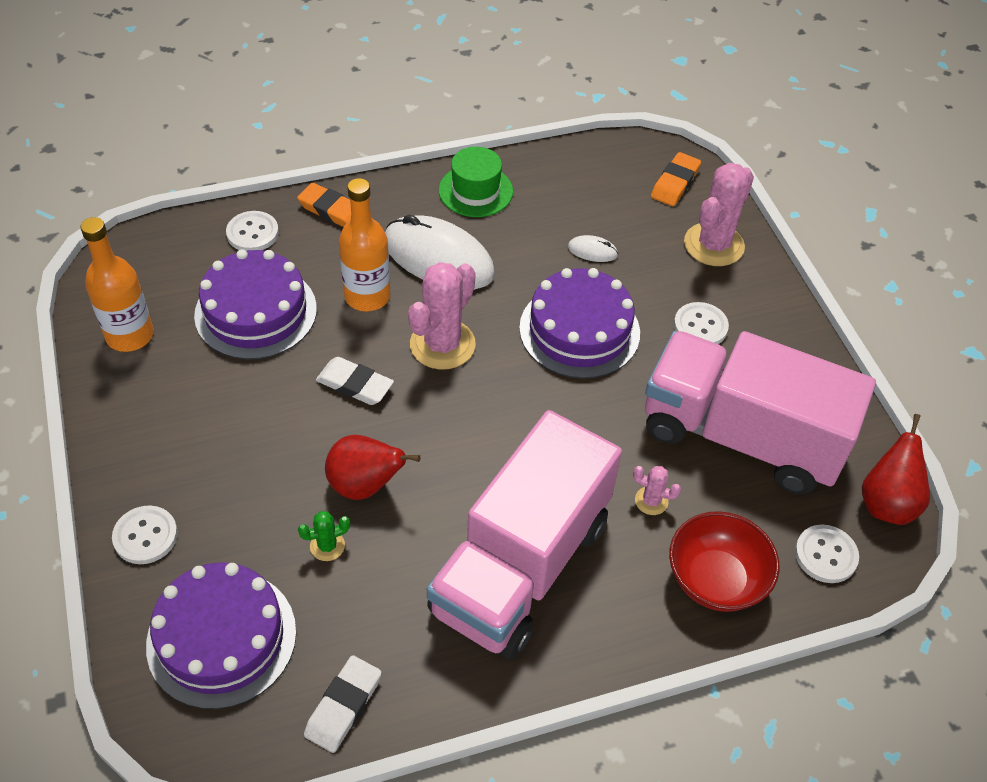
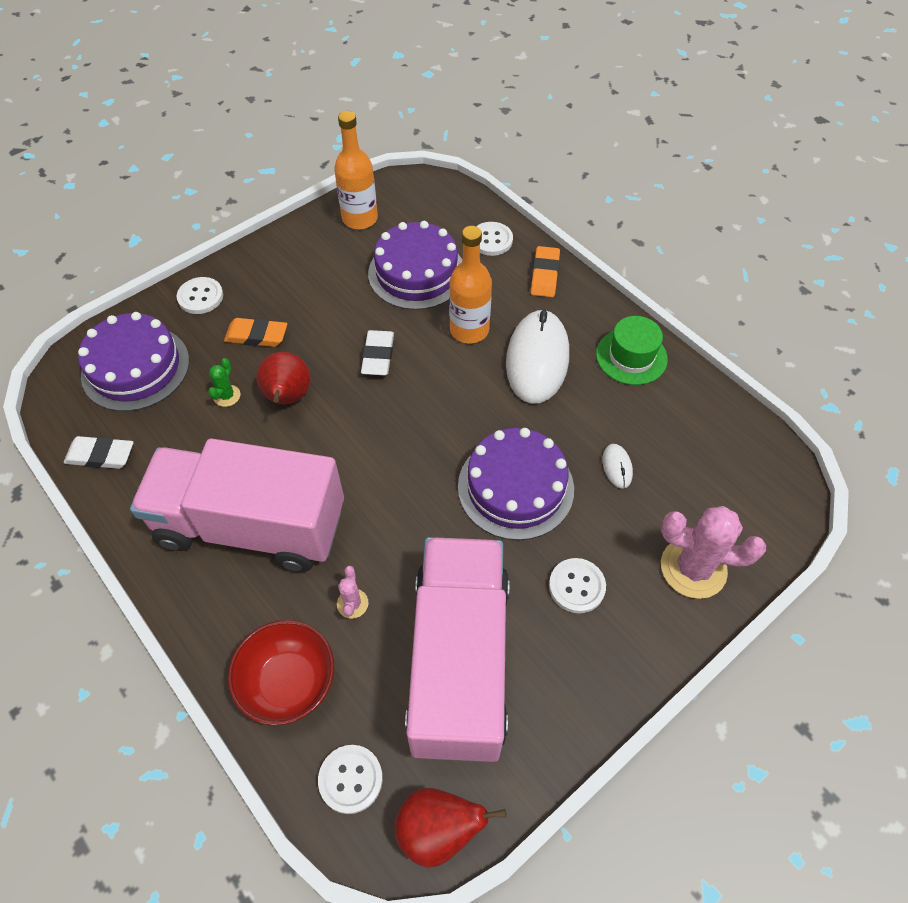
camera: 70 degrees right, 5 degrees up
green cactus [298,511,350,561] -> green cactus turned 60 degrees clockwise [208,358,240,407]
pink cactus [408,262,476,370] -> none
orange eraser [651,152,701,206] -> orange eraser moved to [224,318,287,347]

